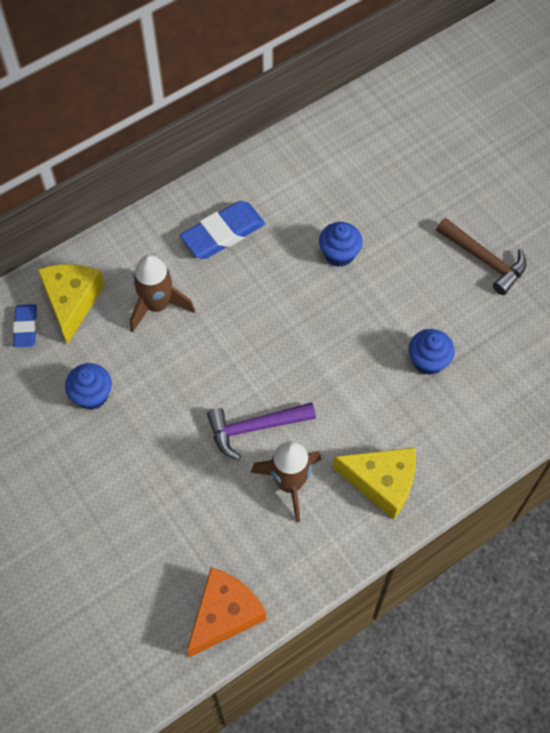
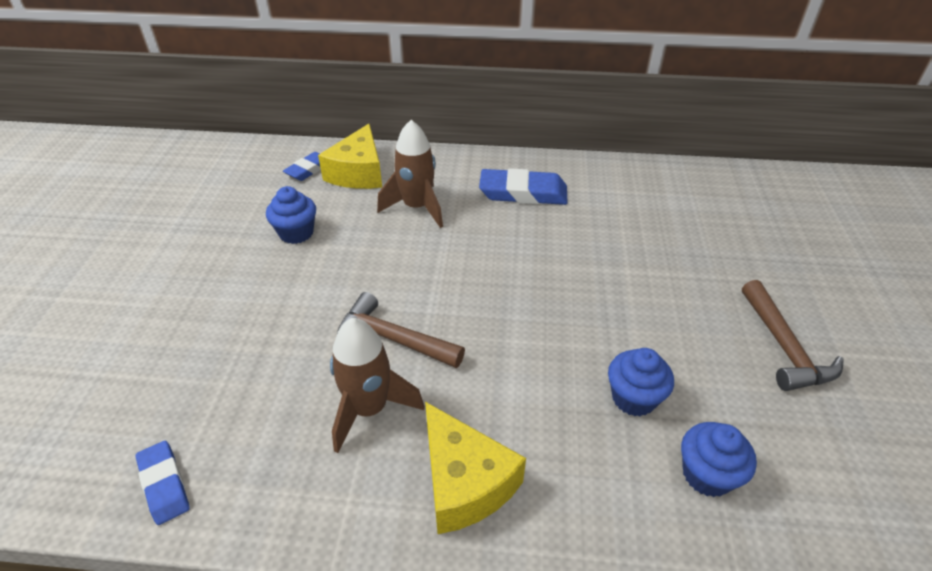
camera: 40 degrees right, 20 degrees down
yellow cheese [38,264,105,344] -> yellow cheese turned 150 degrees clockwise [318,124,382,189]
orange cheese [187,567,266,657] -> blue eraser [135,441,190,525]
purple hammer [207,402,316,460] -> brown hammer [337,292,465,368]
blue cupcake [319,222,363,267] -> blue cupcake moved to [681,422,757,497]

